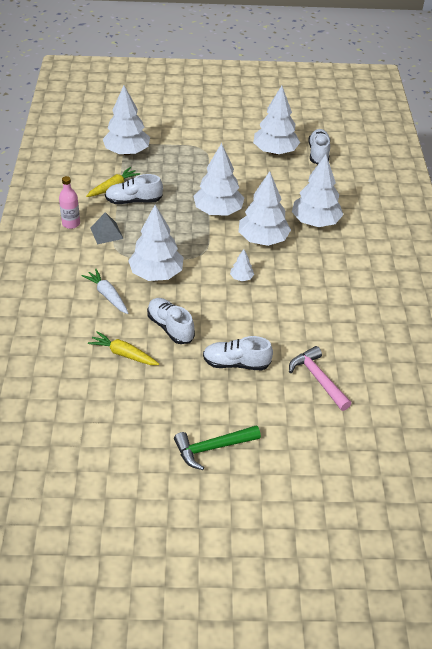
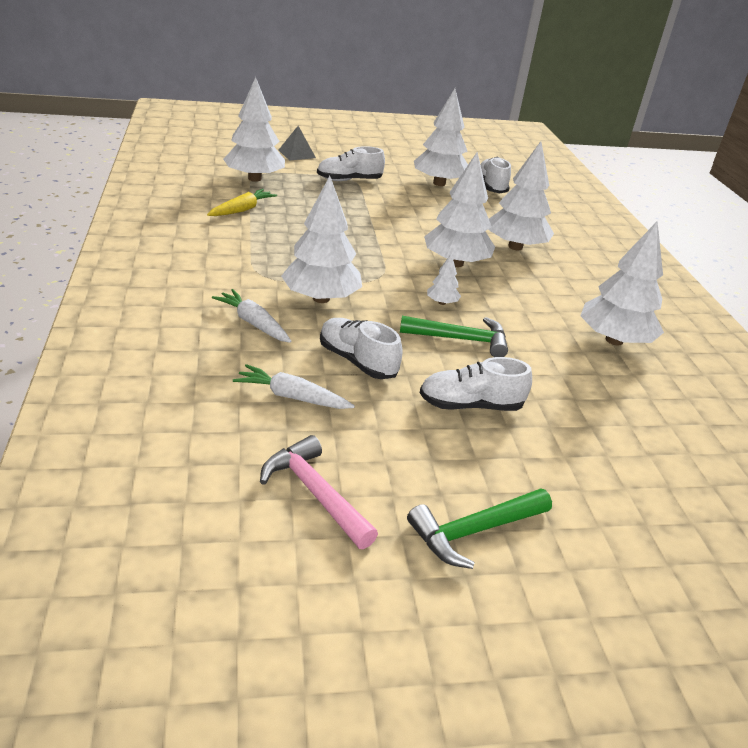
camera: 10 degrees left, 10 degrees down
pink bottle [59,176,80,229] -> none
yellow carrot [88,331,159,365] -> white carrot [233,364,355,409]
grey pyramid [90,212,124,244] -> grey pyramid moved to [279,126,316,161]
white shoe [105,174,163,204] -> white shoe moved to [317,146,385,181]
white tree [193,143,244,216] -> white tree moved to [580,221,664,346]
pink hammer [289,346,352,411] -> pink hammer moved to [260,435,378,549]
none -> green hammer [400,316,508,357]

